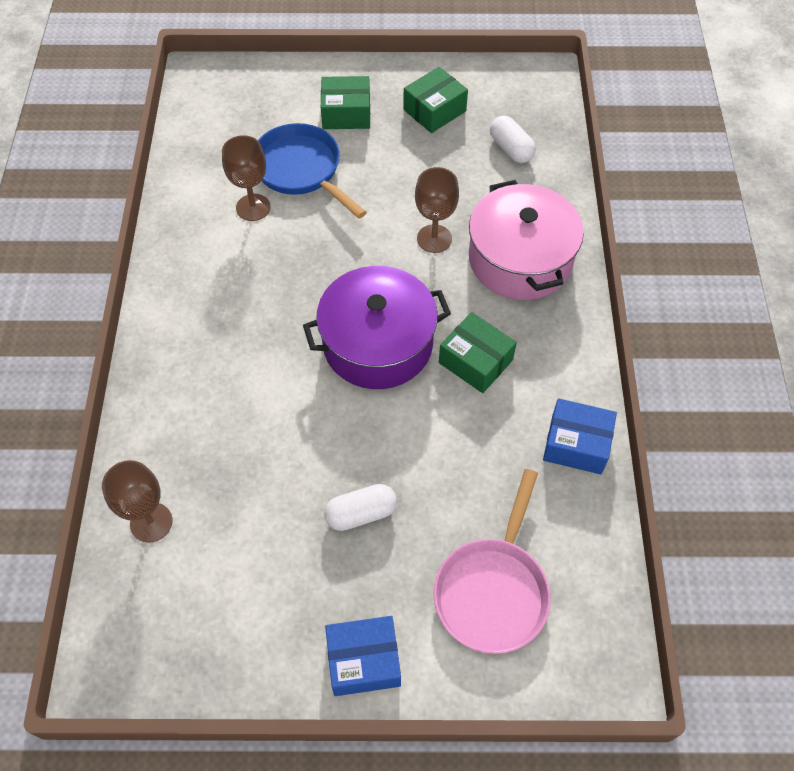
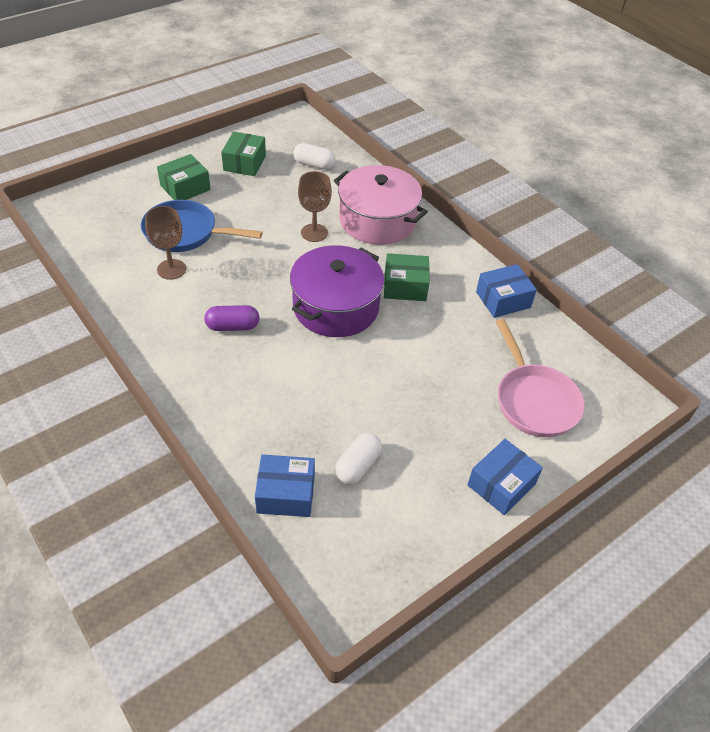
camera: 40 degrees left, 10 degrees down
brown goblet [102,460,172,543] -> blue box [255,455,315,517]
white capsule [324,484,397,531] -> white capsule moved to [334,433,382,485]
none -> purple capsule [204,305,260,331]

